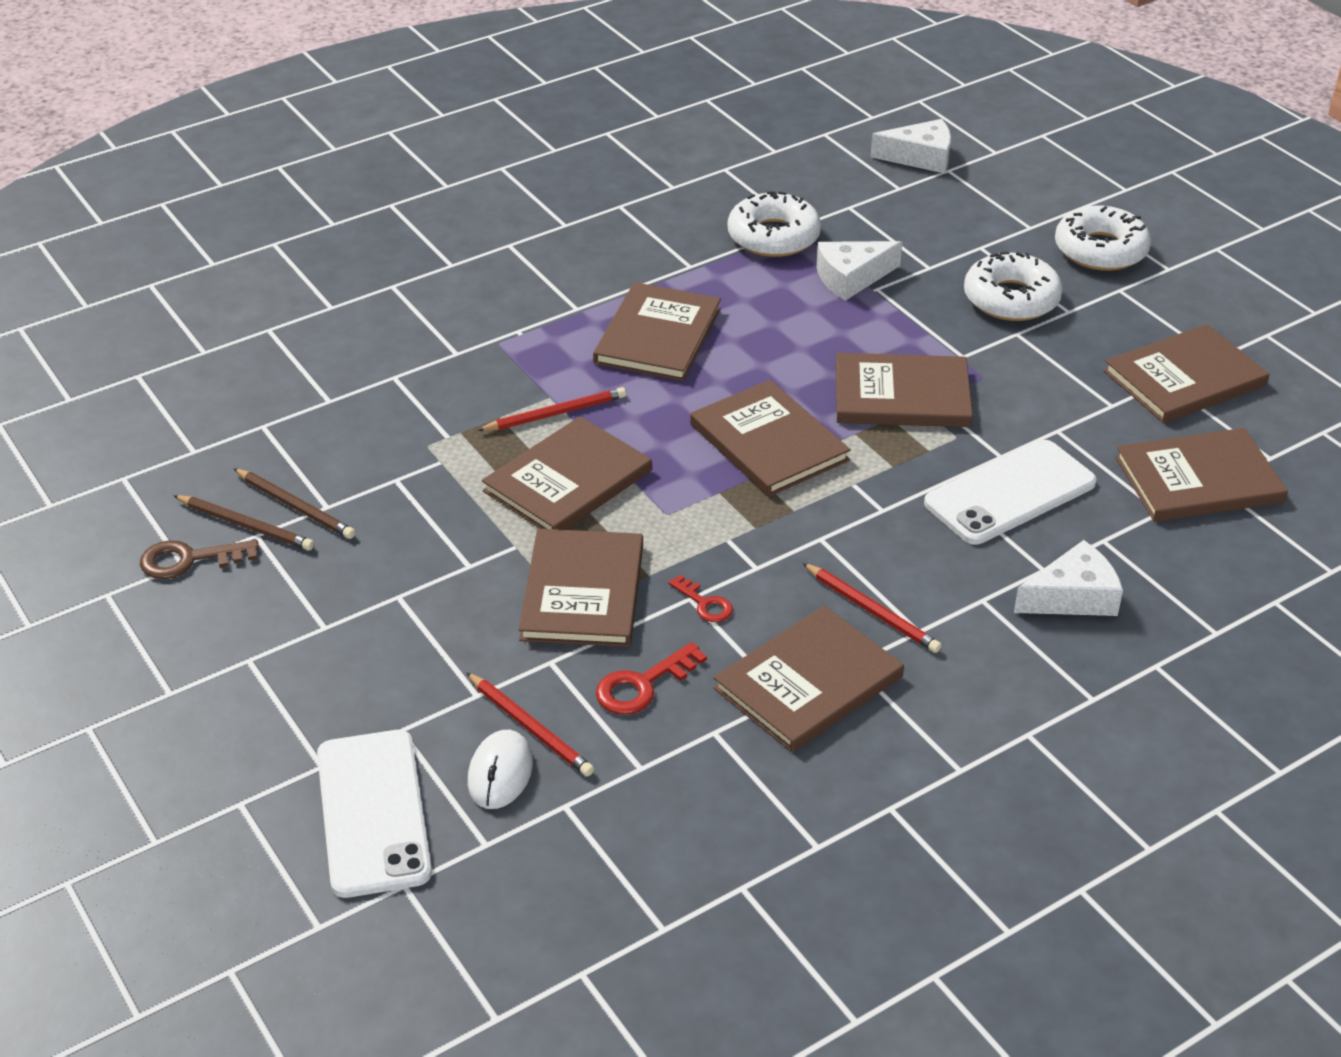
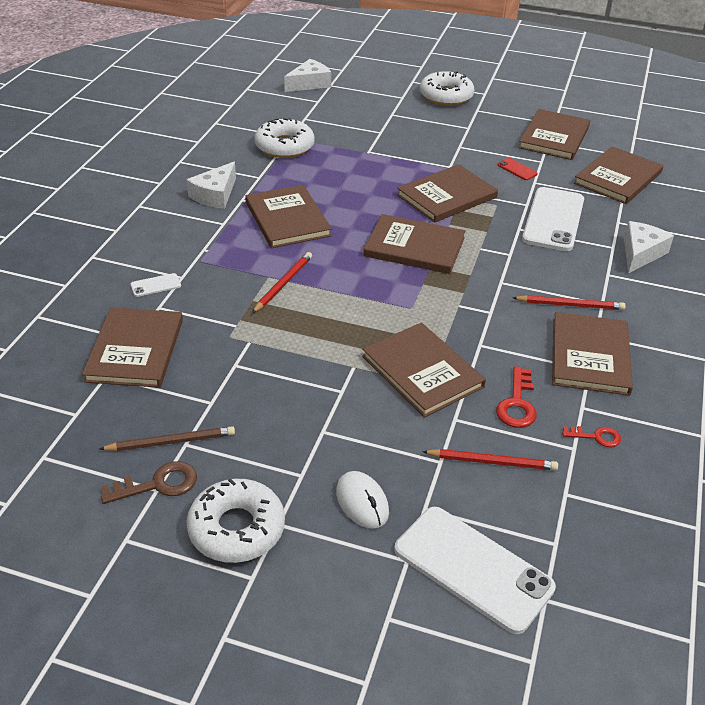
camera: 40 degrees left, 0 degrees up
brown key [140,540,259,579] -> brown key turned 150 degrees counterclockwise [101,461,197,504]
brown pencil [233,468,355,539] -> none
white mouse [468,730,533,809] -> white mouse moved to [336,471,389,529]
brown book [482,416,652,530] -> brown book moved to [82,307,183,388]
red key [668,575,733,622] -> red key moved to [562,426,621,447]
white cheese [816,241,902,301] -> white cheese moved to [186,162,236,209]
white donut [964,252,1063,321] -> white donut moved to [186,478,285,563]
none -> white phone [131,273,181,297]
none -> red phone [497,158,538,180]

